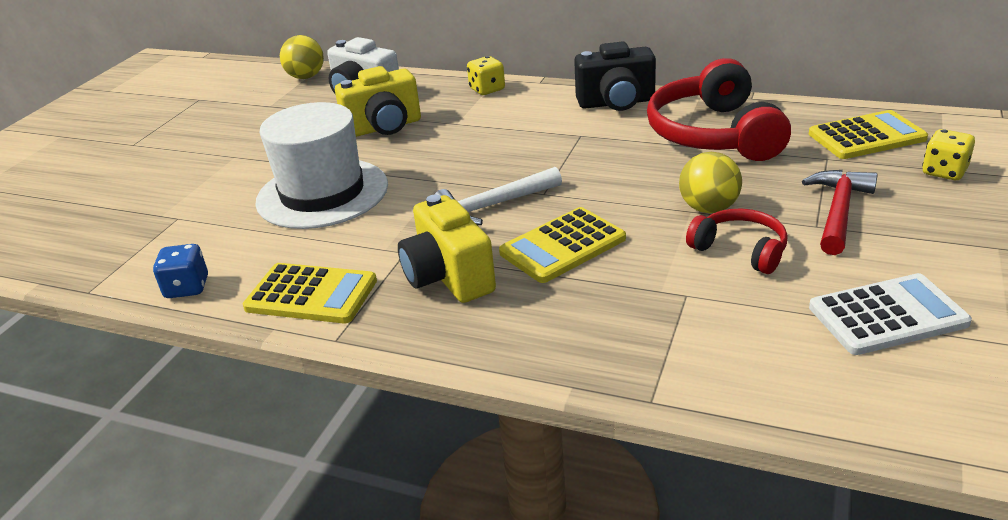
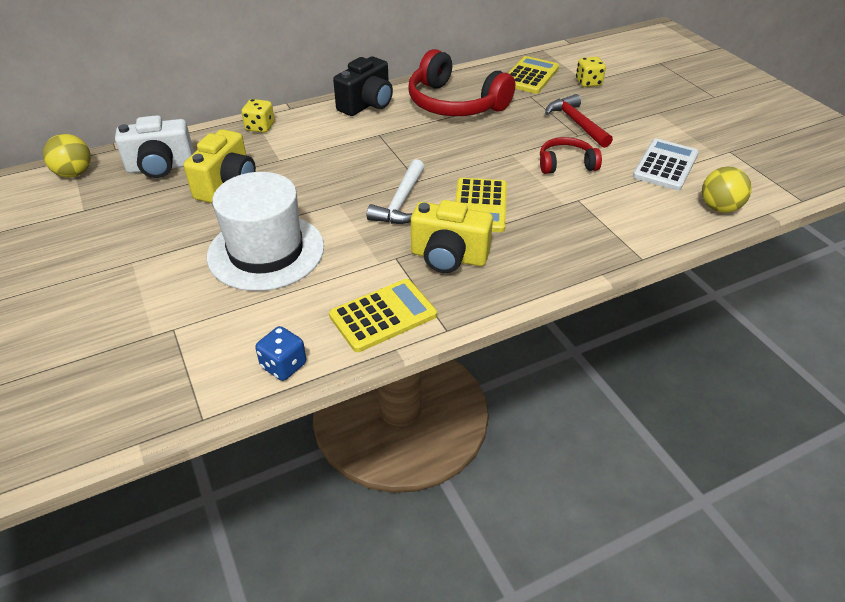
camera: 50 degrees left, 10 degrees up
yellow ball [679,152,742,213] -> yellow ball moved to [702,167,752,213]

